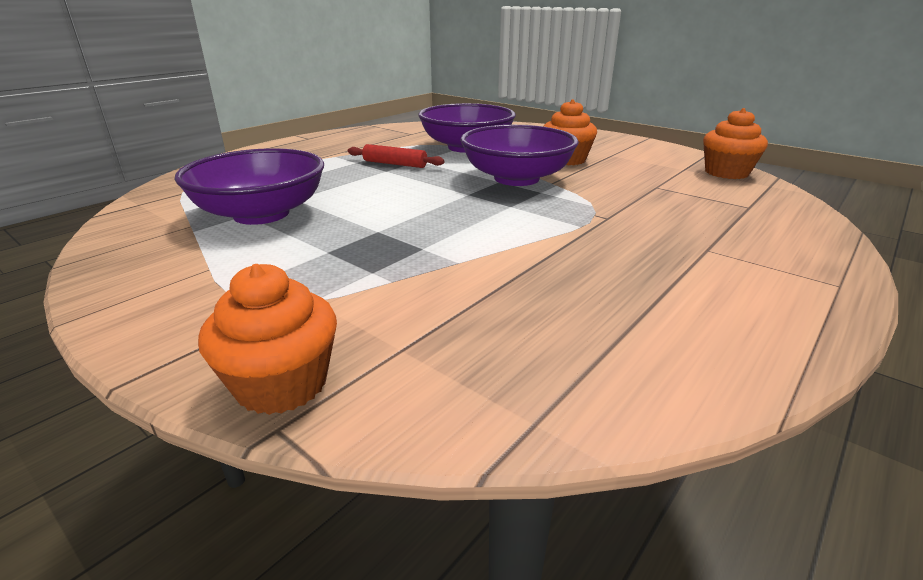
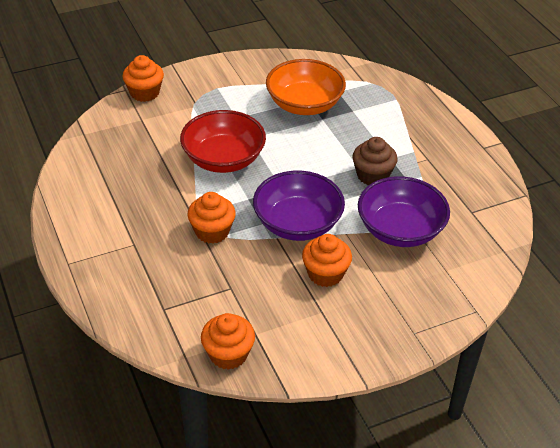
camera: 115 degrees right, 15 degrees up
purple bowl [175,148,324,225] -> orange bowl [266,59,346,115]
red rolling pin [348,144,444,168] -> brown cupcake [353,137,397,185]
none -> red bowl [180,110,266,173]
none -> orange cupcake [187,192,236,244]

